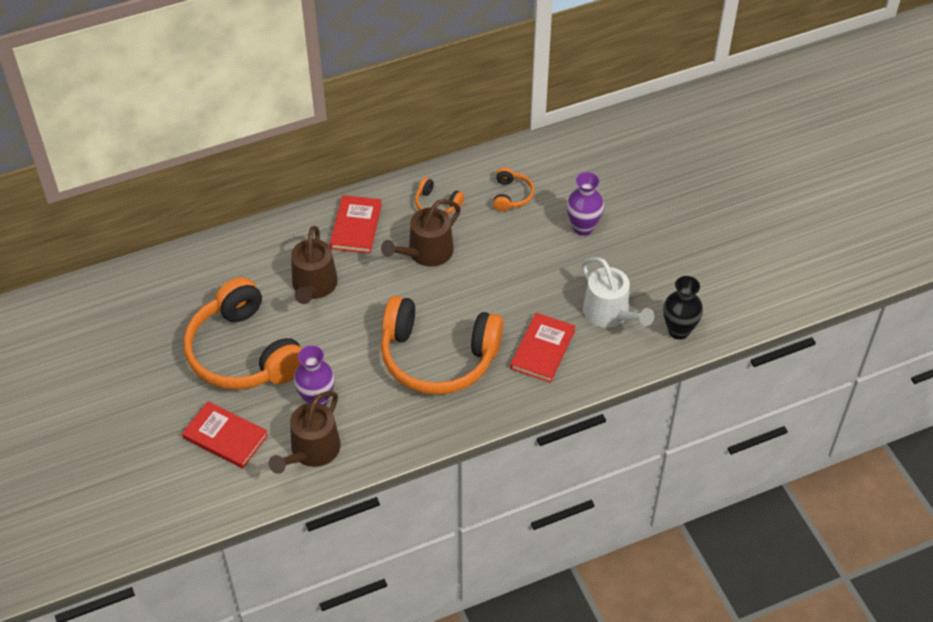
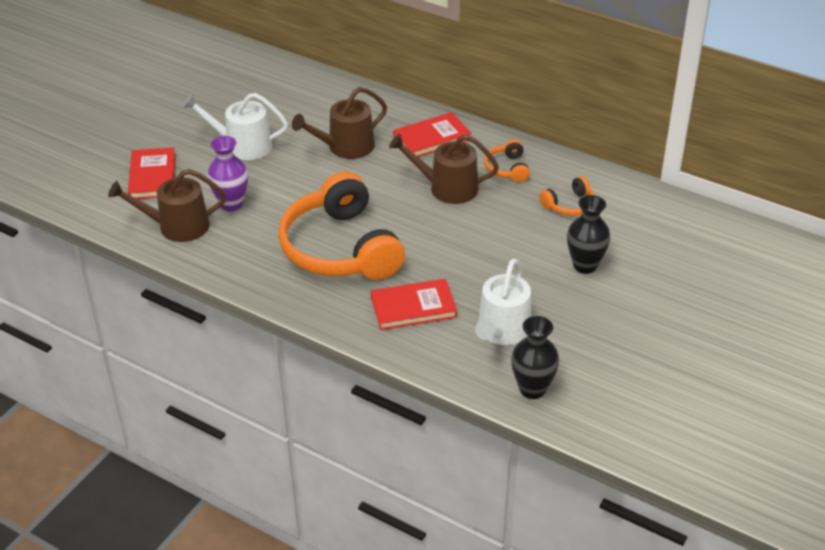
camera: 55 degrees right, 10 degrees down
orange headphones [184,277,302,390] -> white watering can [182,93,288,160]
purple vase [567,172,604,236] -> black vase [567,195,610,274]

